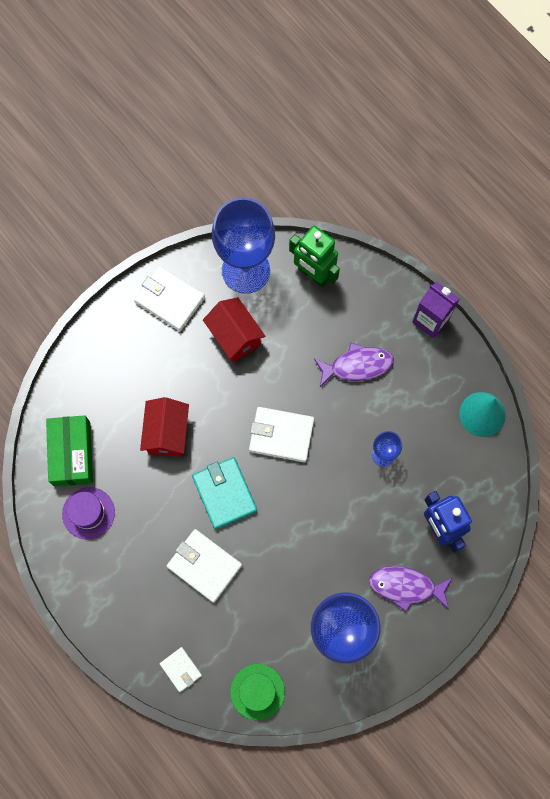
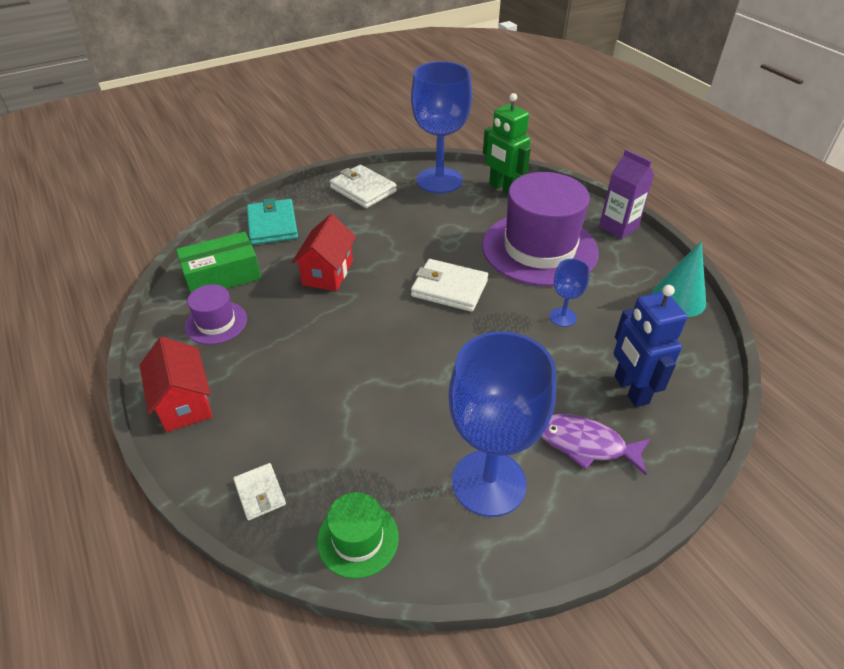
camera: 10 degrees right, 30 degrees down
green box [46,415,93,487] -> green box turned 60 degrees clockwise [176,232,261,294]
white wallet [167,529,242,603] -> none
turquoise wallet [192,457,257,529] -> turquoise wallet moved to [247,198,298,245]
red house [203,297,266,362] -> red house moved to [139,337,212,432]
purple fish [314,342,394,387] -> purple hat [482,172,599,286]

